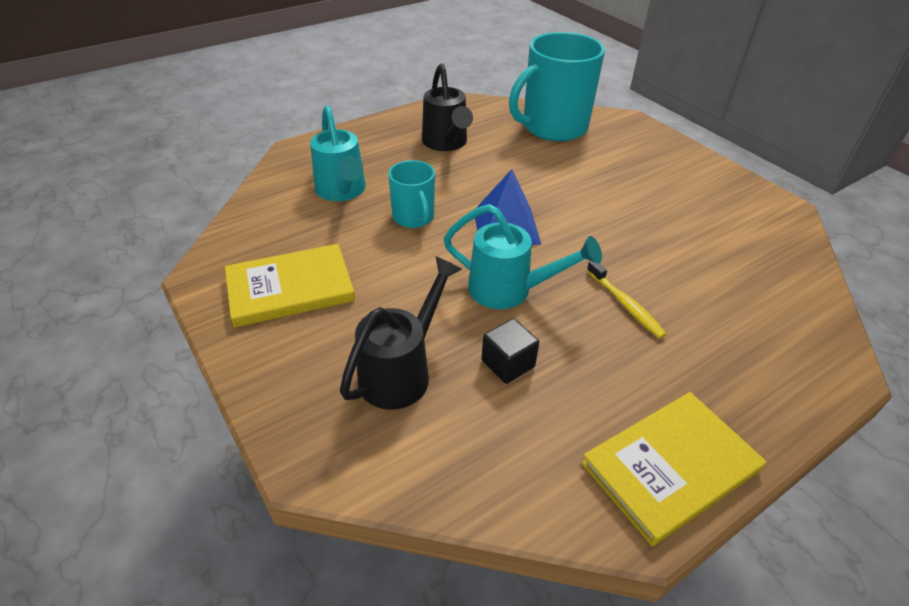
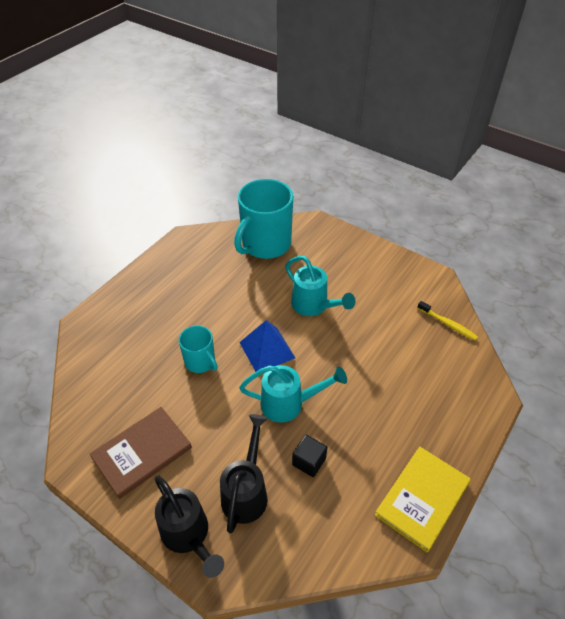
camera: 20 degrees left, 5 degrees up
yellow book [225,244,355,327] -> brown book [90,407,192,499]
turquoise watering can [310,105,366,201] -> turquoise watering can moved to [285,256,355,316]
black watering can [422,63,473,151] -> black watering can moved to [155,476,224,578]
yellow toothbrush [587,261,667,339] -> yellow toothbrush moved to [418,301,478,340]

